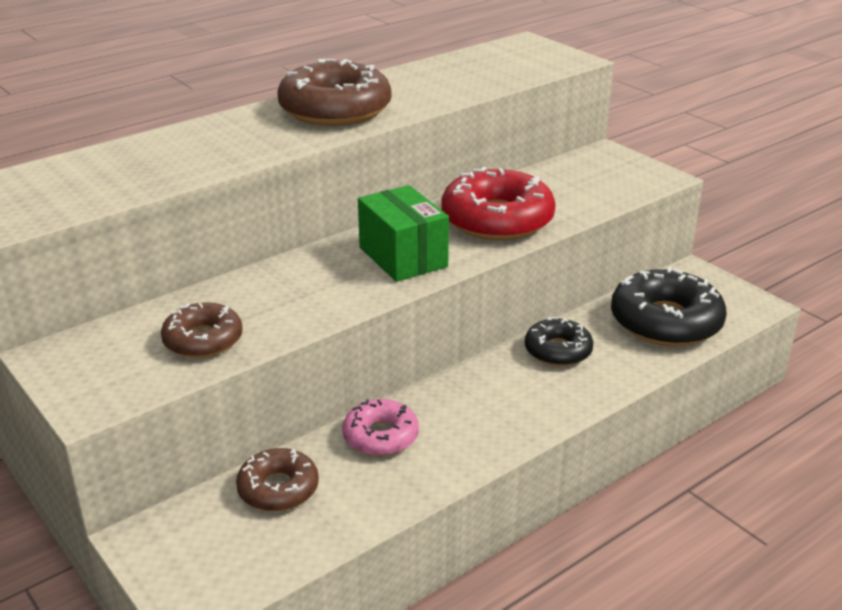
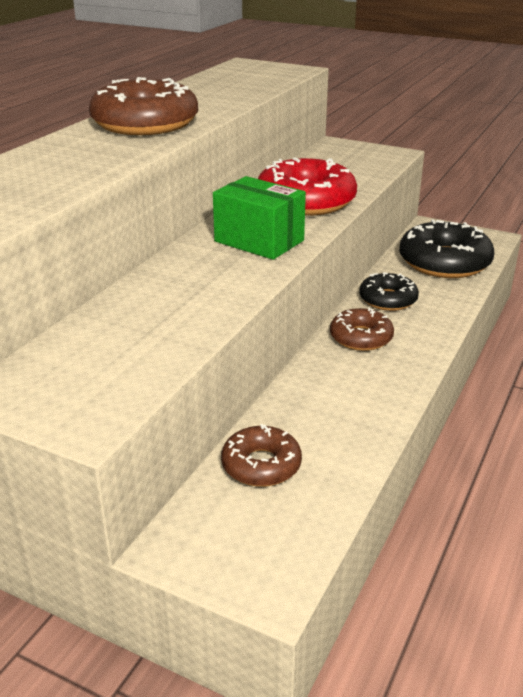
camera: 25 degrees left, 0 degrees up
brown donut [161,302,243,358] -> brown donut moved to [330,308,394,351]
pink donut [342,399,419,456] -> none

